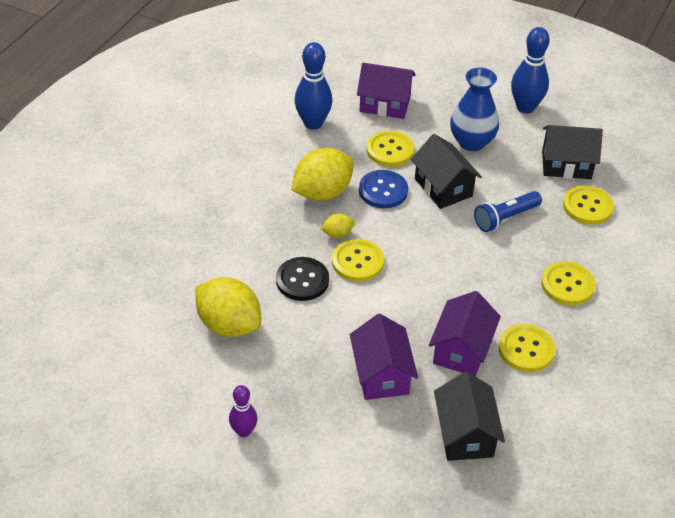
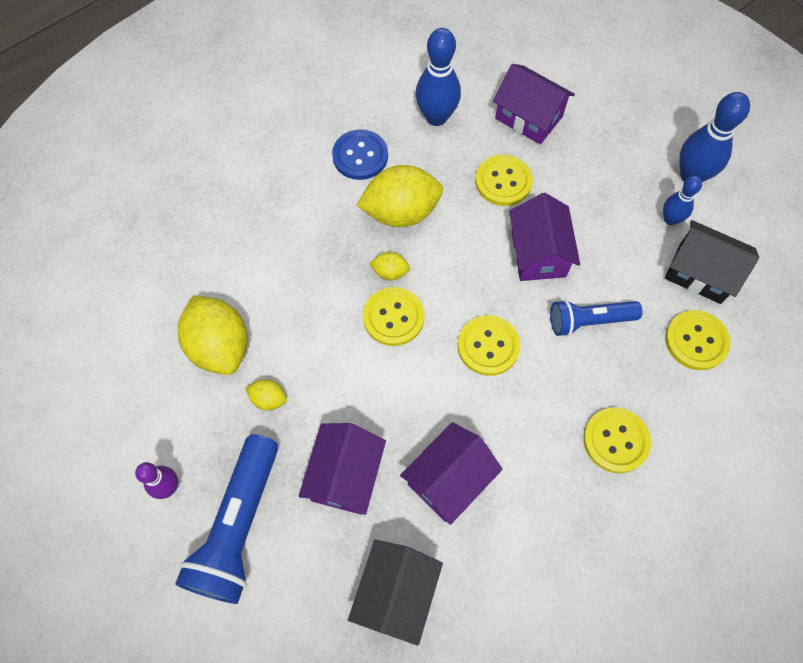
camera: 25 degrees right, 20 degrees up
black button [276,257,329,301] -> none
blue button [359,170,408,208] -> blue button moved to [332,129,388,180]
black house [411,134,482,209] -> purple house [509,193,580,281]
blue vase [450,68,499,151] -> none
yellow button [499,324,555,372] -> yellow button moved to [457,315,521,376]
none -> blue flashlight [175,434,278,604]
none -> yellow lemon [245,379,287,410]
none -> blue bowling pin [663,176,702,225]

